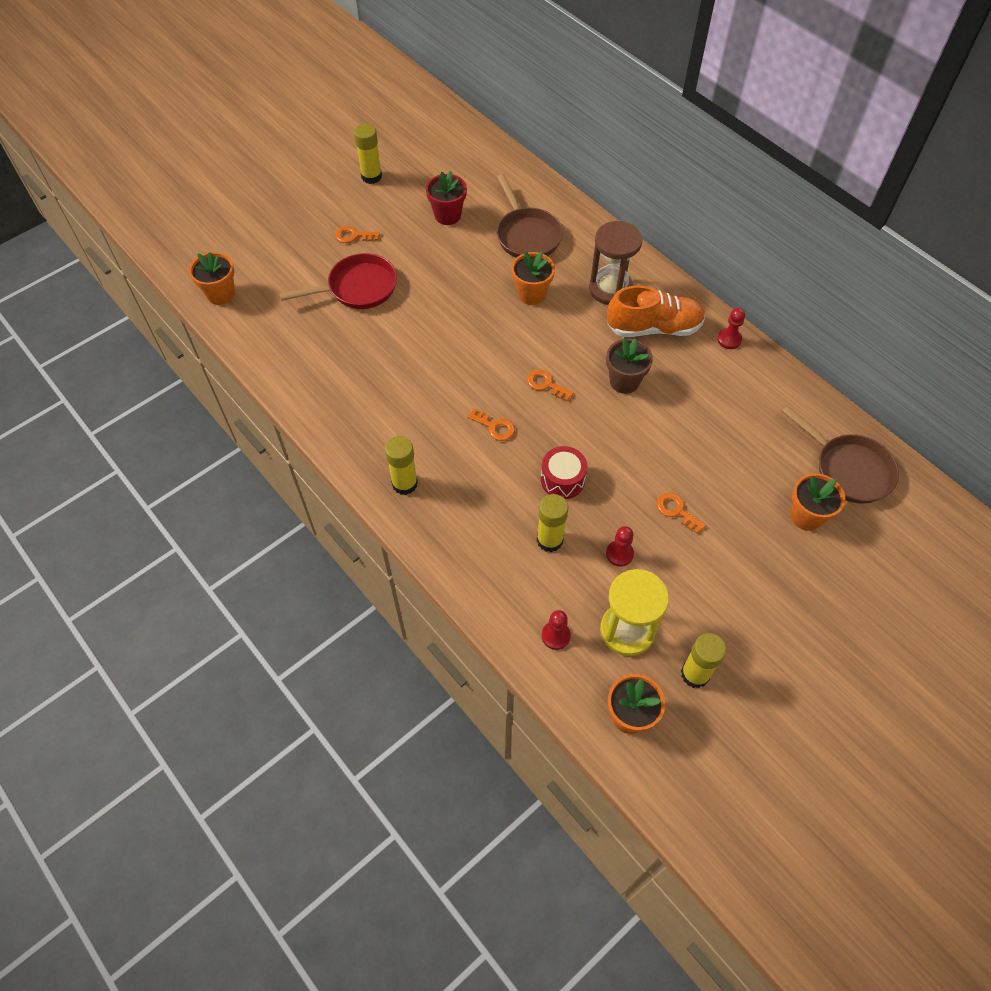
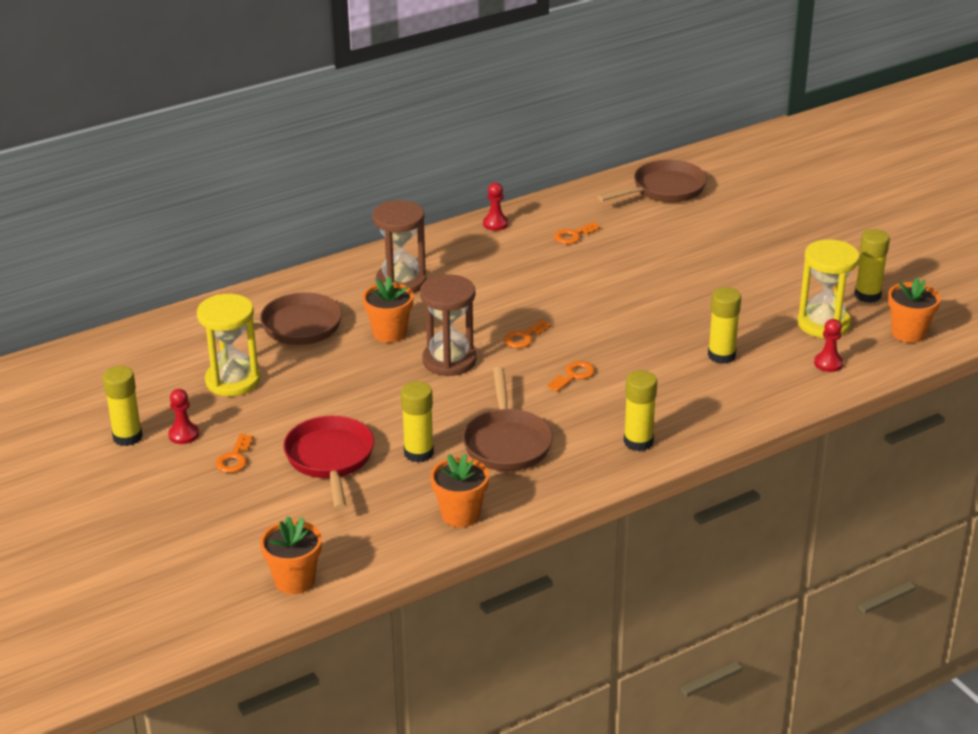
camera: 80 degrees left, 25 degrees down
red flower pot [426,171,467,225] -> yellow hourglass [197,294,261,396]
red drum [541,446,587,499] -> none
brown flower pot [606,338,653,394] -> none
red pawn [606,526,634,567] -> red pawn moved to [168,389,199,444]
orange shoe [607,285,706,337] -> none
orange key [657,493,706,534] -> orange key moved to [554,222,601,244]
orange flower pot [790,473,845,531] -> orange flower pot moved to [430,454,489,527]
none -> yellow glue stick [401,381,434,463]
none -> brown hourglass [420,274,476,376]
none -> brown pan [463,367,553,471]

